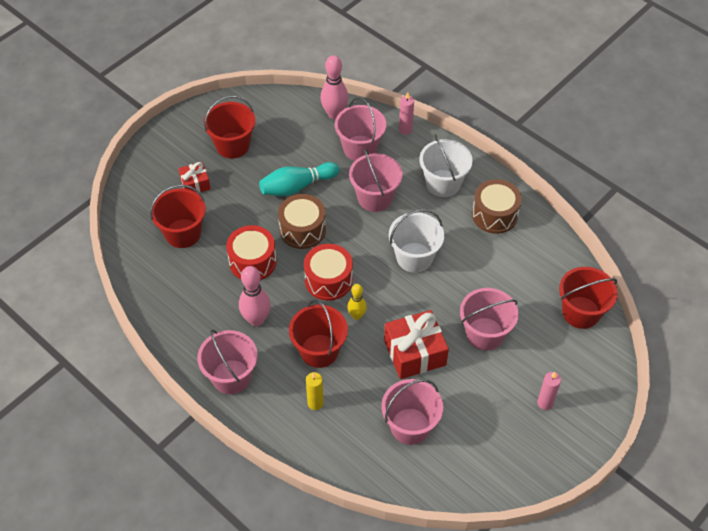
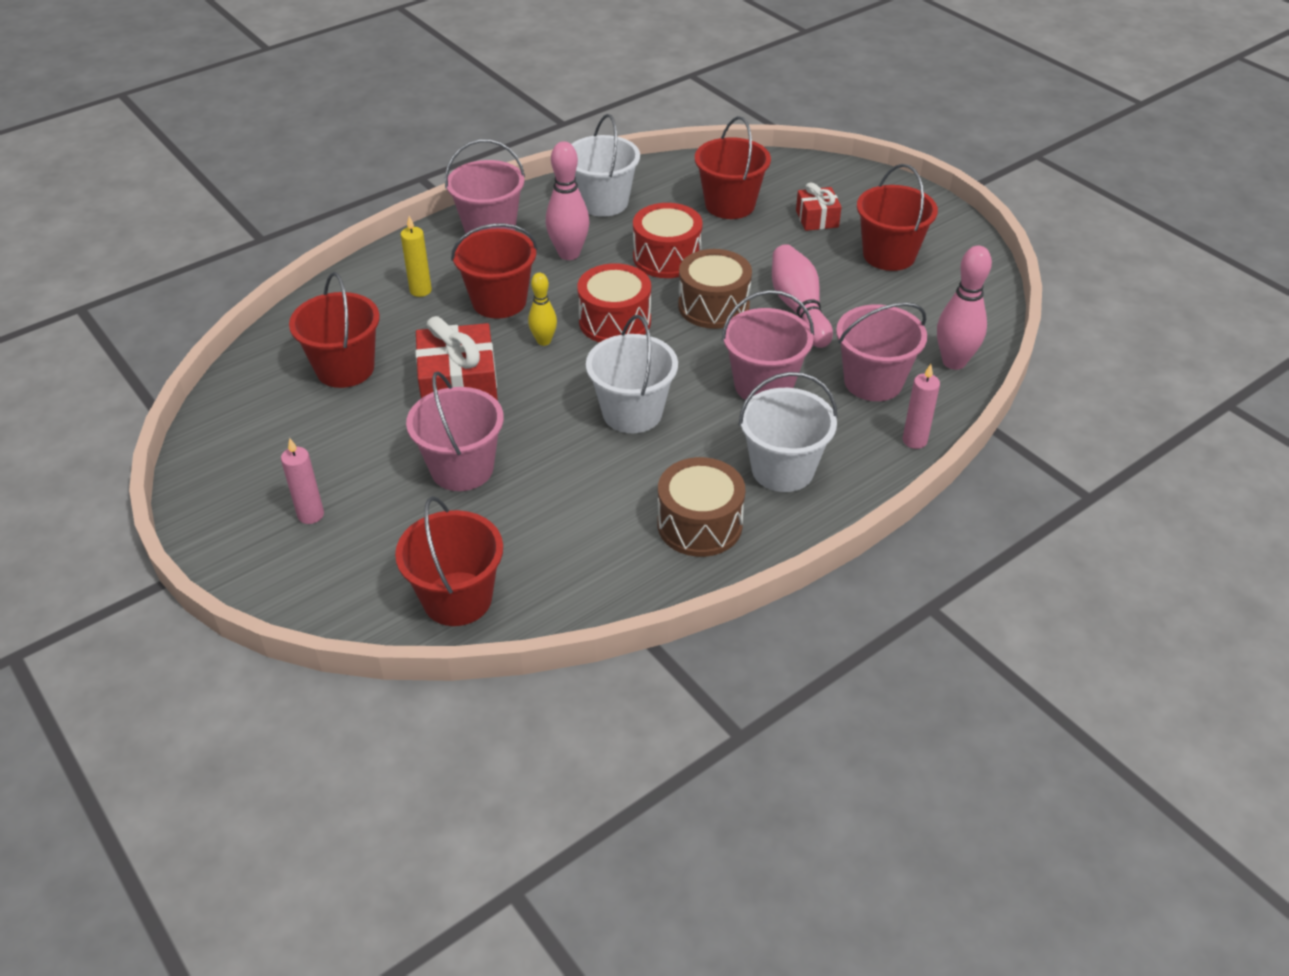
camera: 100 degrees right, 10 degrees down
turquoise bowling pin [259,162,339,196] -> pink bowling pin [772,244,833,348]
pink bucket [381,379,443,445] -> red bucket [289,272,380,388]
none -> white bucket [571,114,640,217]

